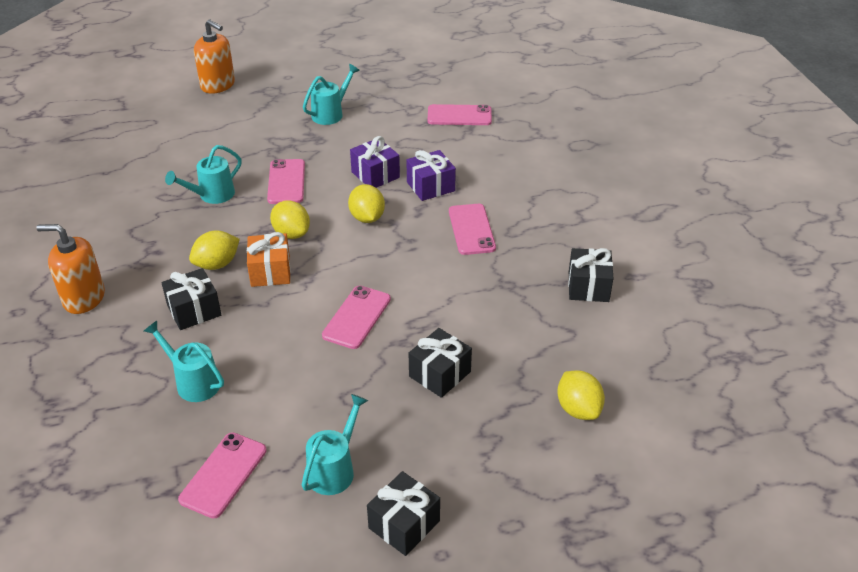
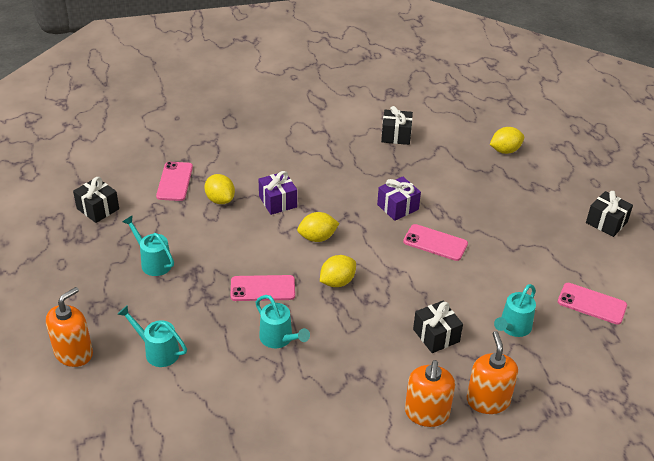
camera: 90 degrees left, 0 degrees up
yellow lemon [189,230,240,270] -> yellow lemon moved to [204,174,235,204]
orange gift [247,232,291,287] -> none
turquoise watering can [302,394,368,495] -> turquoise watering can moved to [117,305,187,367]
purple gift [350,136,400,188] -> purple gift moved to [377,176,421,221]
black gift [409,328,472,398] -> black gift moved to [73,177,119,223]
pink phone [449,204,496,255] -> none
none -> orange soap dispenser [467,331,518,414]

